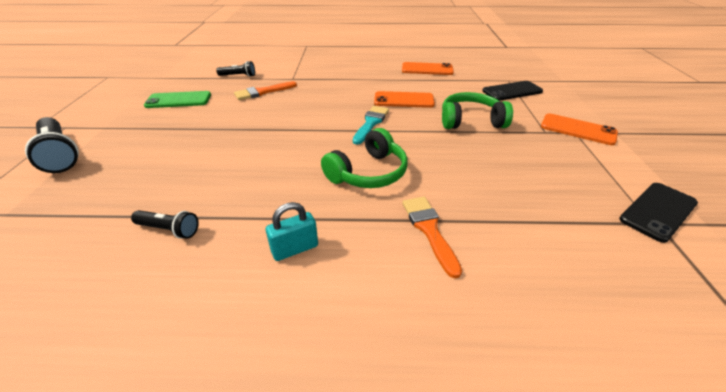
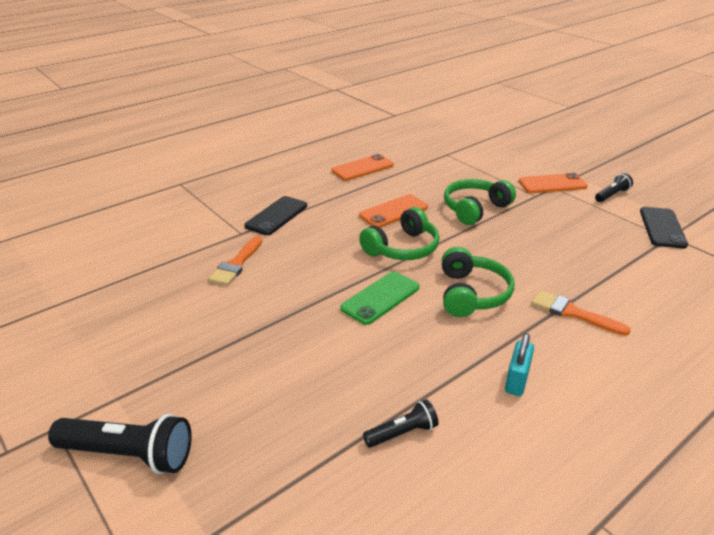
camera: 40 degrees left, 5 degrees down
green phone [144,91,211,108] -> green phone moved to [340,271,419,325]
black flashlight [216,61,255,77] -> black flashlight moved to [595,173,633,202]
turquoise brush [353,106,389,145] -> green headphones [359,207,440,260]
black phone [482,81,543,101] -> black phone moved to [245,196,307,235]

